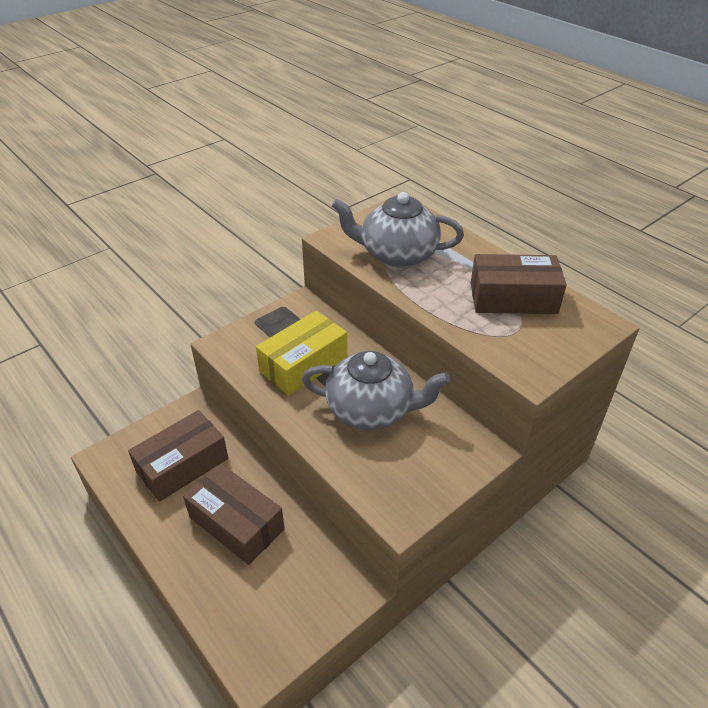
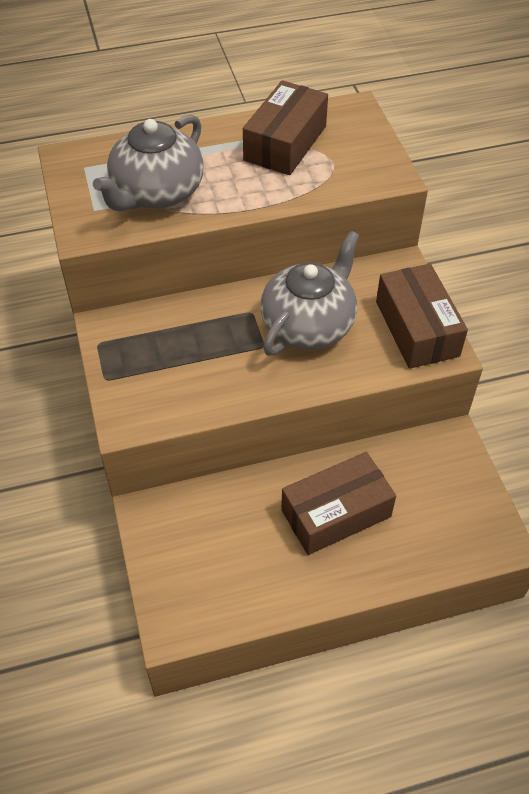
camera: 65 degrees left, 10 degrees up
brown box [128,410,228,502] -> brown box moved to [376,264,468,369]
yellow box [256,311,347,396] -> none

